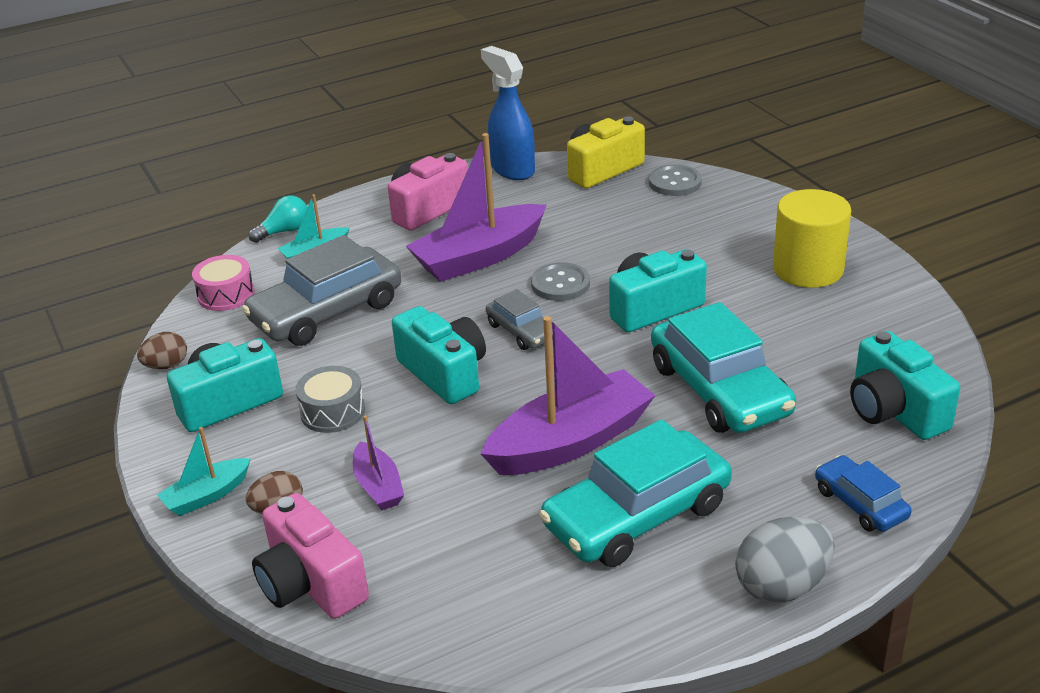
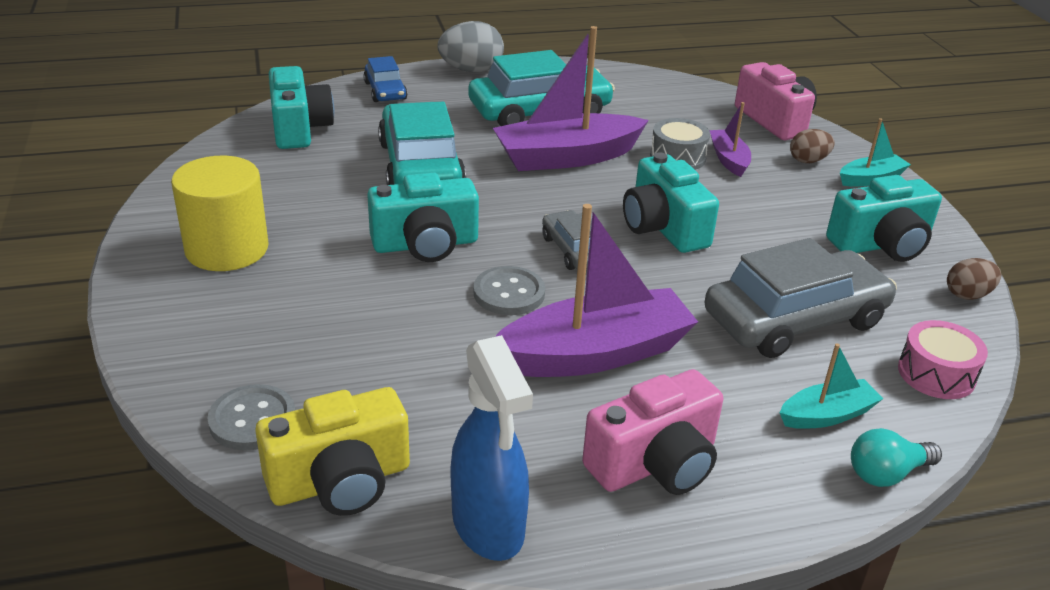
camera: 170 degrees left, 0 degrees up
grey drum [295,366,365,433] -> grey drum moved to [650,118,710,170]

